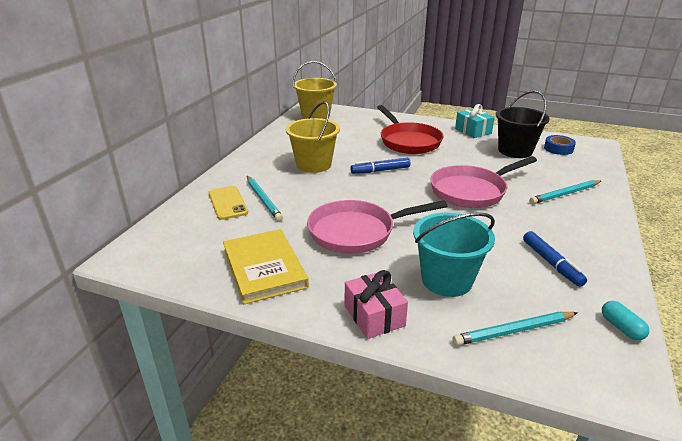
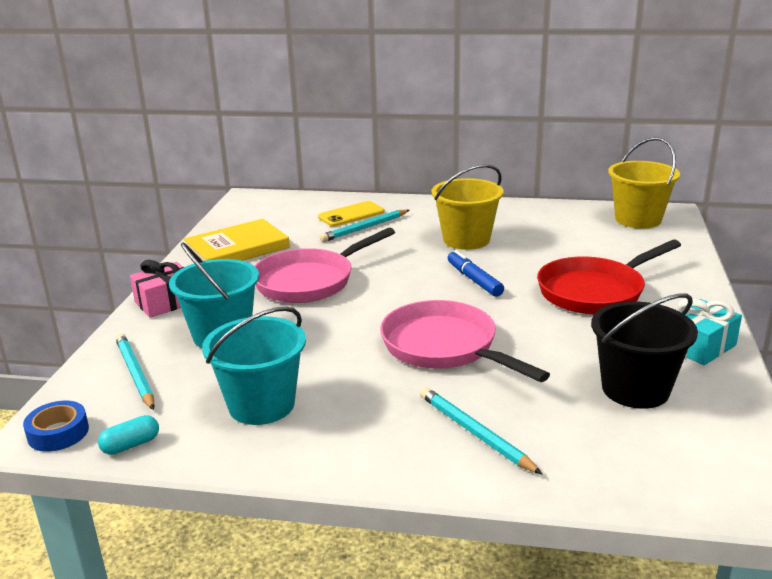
camera: 80 degrees right, 5 degrees down
pink pan [307,200,448,254] -> pink pan turned 105 degrees counterclockwise [255,228,395,303]
blue marker [523,231,587,287] -> turquoise bucket [202,307,306,425]
blue tape [544,135,576,155] -> blue tape moved to [23,401,89,452]

